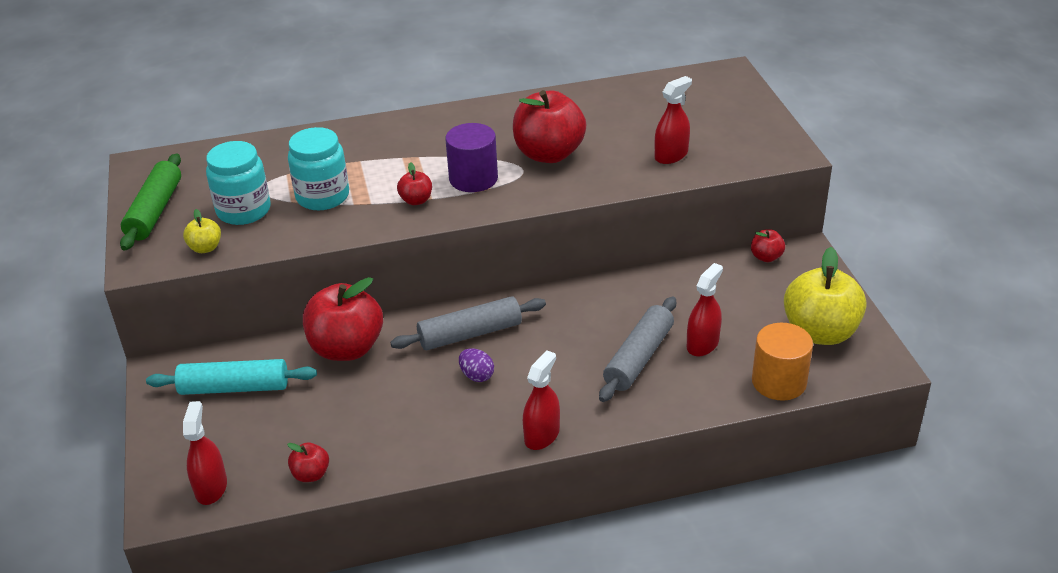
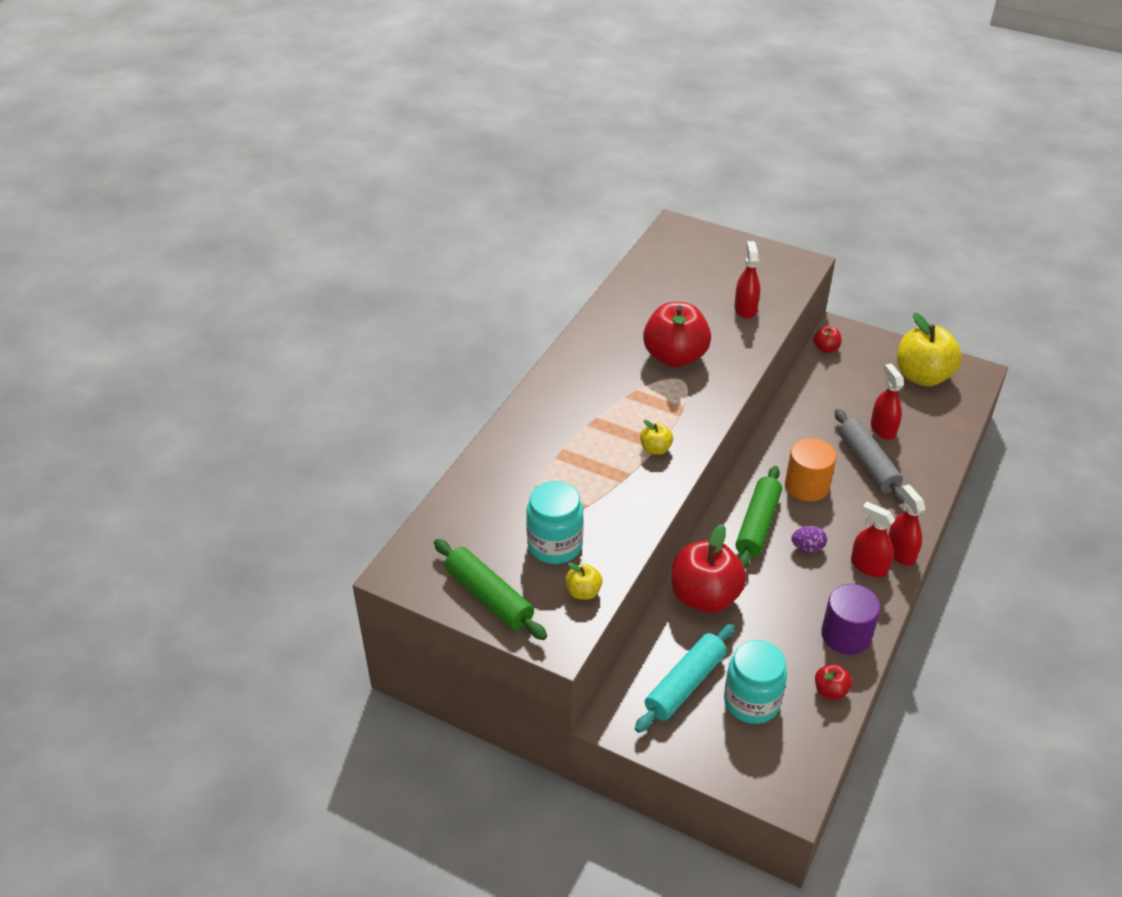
camera: 50 degrees left, 5 degrees up
red spray bottle [183,401,227,505] -> red spray bottle moved to [851,502,895,577]
turquoise jar [288,127,349,210] -> turquoise jar moved to [724,640,787,724]
grey rolling pin [390,296,546,350] -> green rolling pin [735,466,782,569]
red apple [397,162,432,205] -> yellow apple [640,420,673,455]
purple cylinder [446,123,498,192] -> purple cylinder moved to [821,584,881,655]
orange cylinder [752,323,813,401] -> orange cylinder moved to [785,438,837,502]

